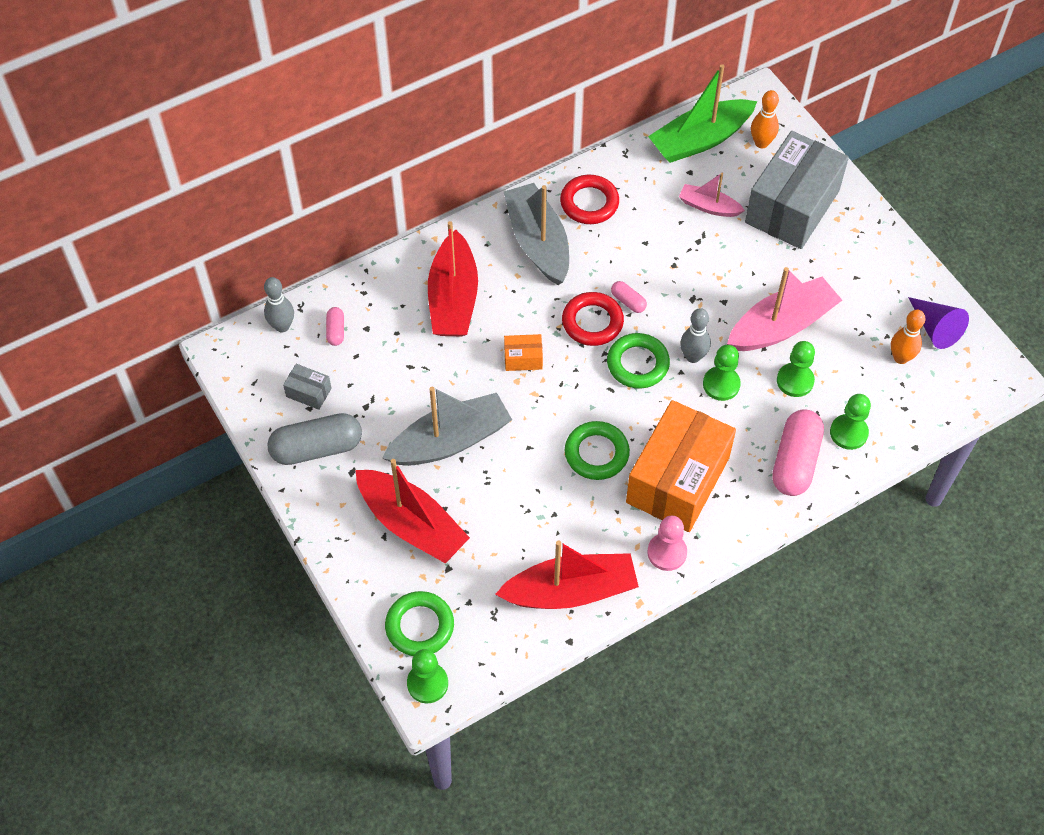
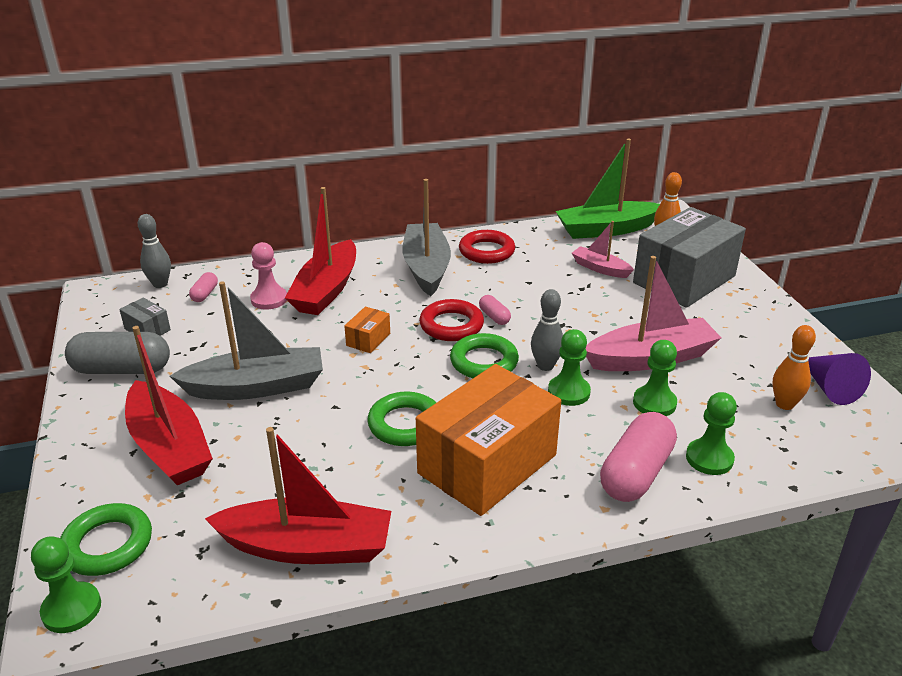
camera: 15 degrees right, 25 degrees down
orange box [504,334,543,371] -> orange box turned 75 degrees counterclockwise [344,307,390,353]
pink pawn [647,516,687,571] -> pink pawn moved to [250,242,287,309]

